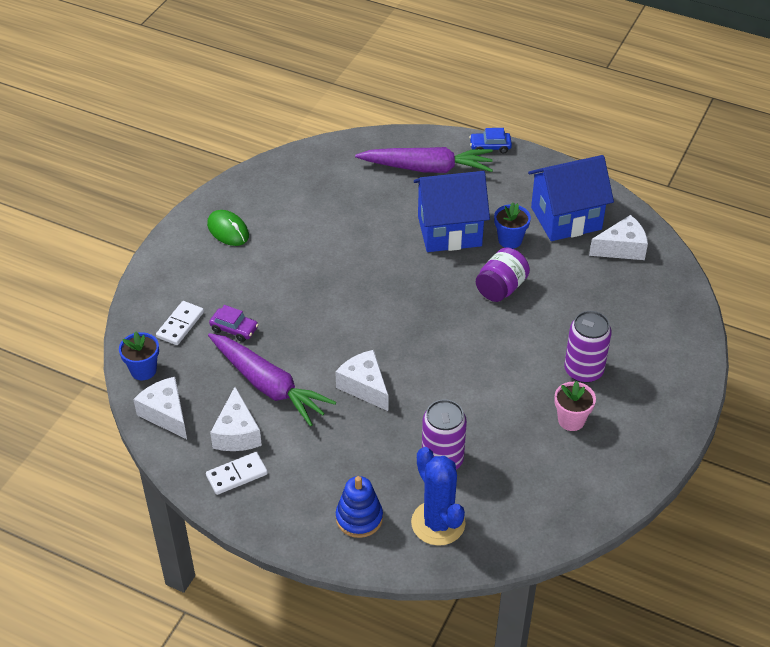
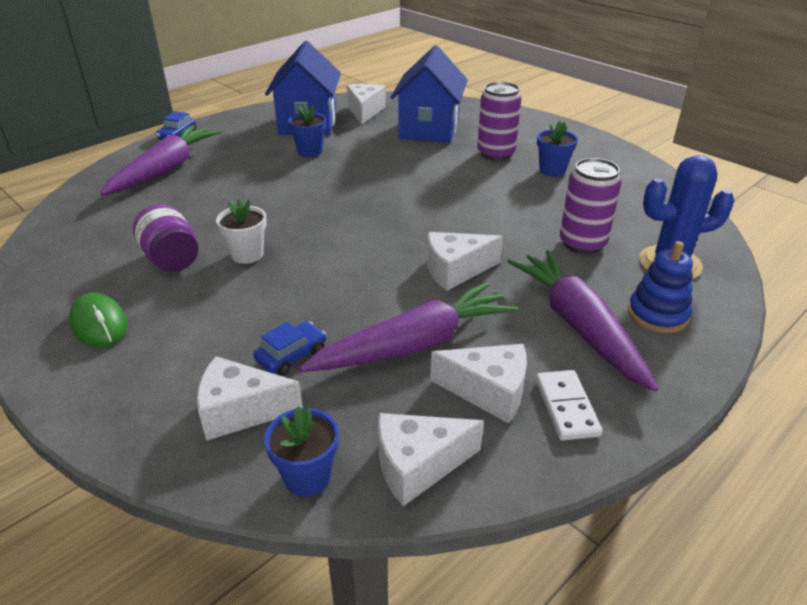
camera: 70 degrees left, 10 degrees down
white domino [156,301,204,345] -> white cheese [197,356,303,441]
green mouse [207,210,249,246] -> green mouse turned 75 degrees clockwise [69,293,128,347]
purple car [209,305,259,342] -> blue car [253,321,326,376]
blue house [414,171,490,252] -> blue house moved to [391,45,468,143]
purple jar [476,247,530,302] -> purple jar moved to [133,204,198,272]
pink flower pot [554,381,596,431] -> blue flower pot [537,121,578,177]
none -> white flower pot [216,199,267,264]
none -> purple carrot [507,250,659,392]

